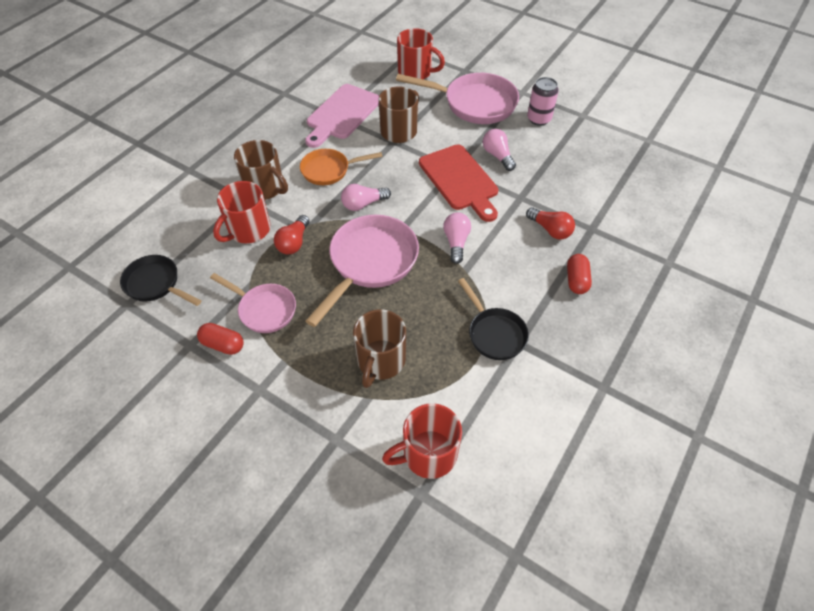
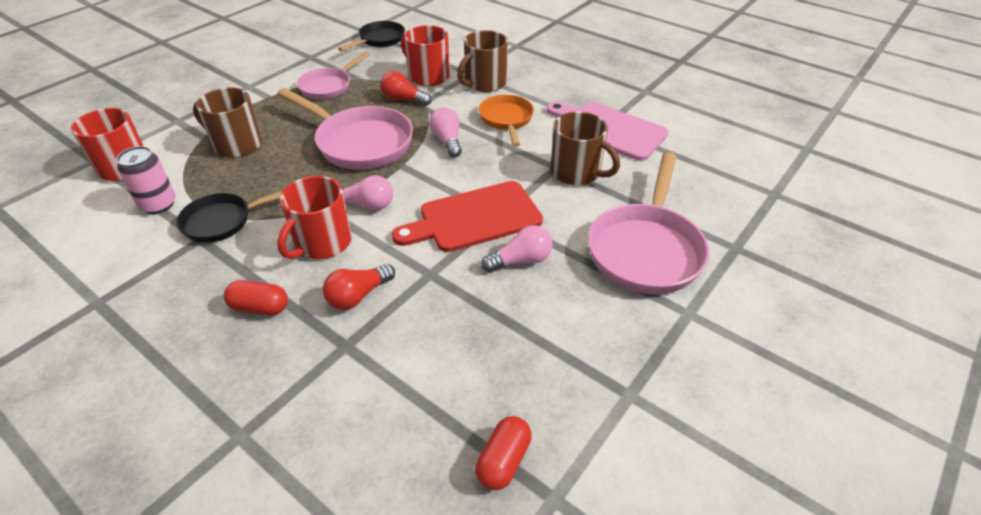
camera: 95 degrees right, 10 degrees down
red capsule [197,323,244,355] -> red capsule moved to [475,416,532,490]
red mug [397,28,445,79] -> red mug moved to [277,176,352,259]
pink can [527,77,559,126] -> pink can moved to [116,146,176,214]

